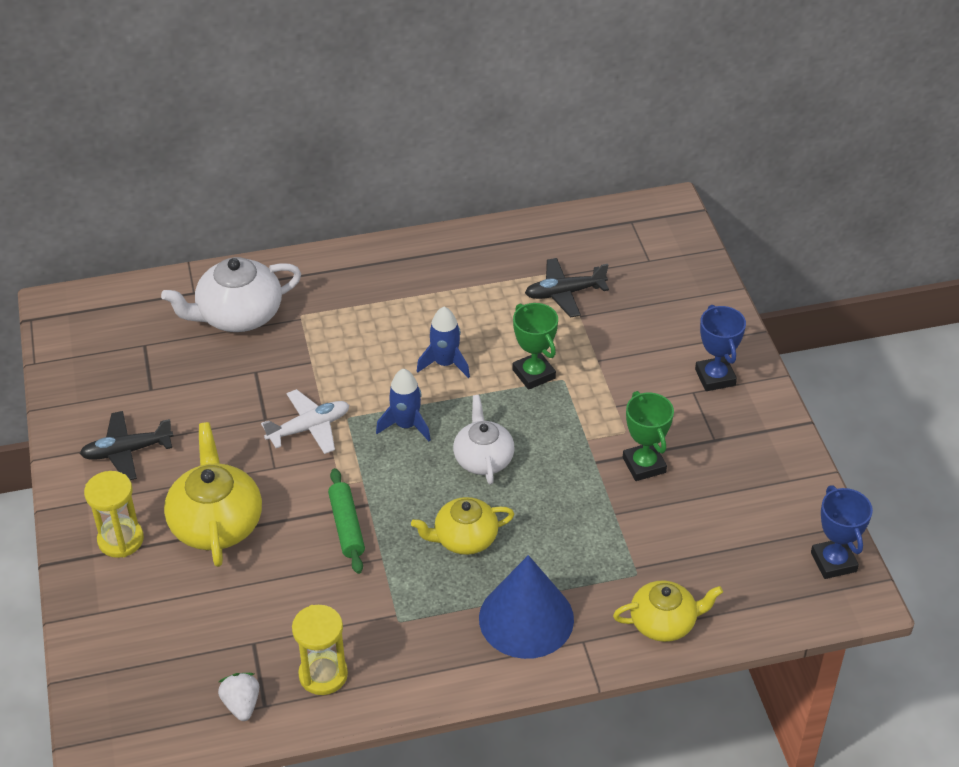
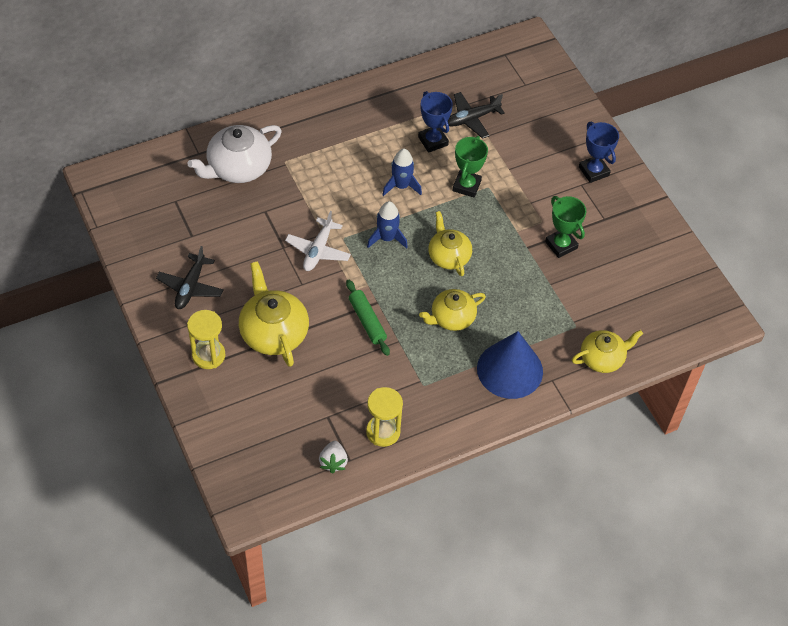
camera: 15 degrees left, 10 degrees up
black plane [80,411,174,480] -> black plane turned 45 degrees counterclockwise [156,246,224,309]
white strawberry [218,673,259,721] -> white strawberry turned 150 degrees counterclockwise [319,441,348,474]
white plane [261,389,349,454] -> white plane turned 150 degrees clockwise [285,211,351,271]
white teapot [453,395,515,485] -> yellow teapot [428,211,472,276]
green trophy [512,303,558,390] -> green trophy turned 60 degrees clockwise [453,136,488,197]
blue trophy [811,485,873,579] -> blue trophy moved to [418,91,453,153]

